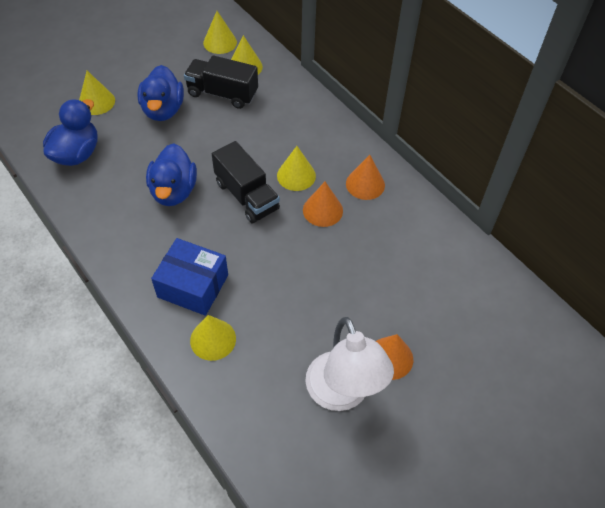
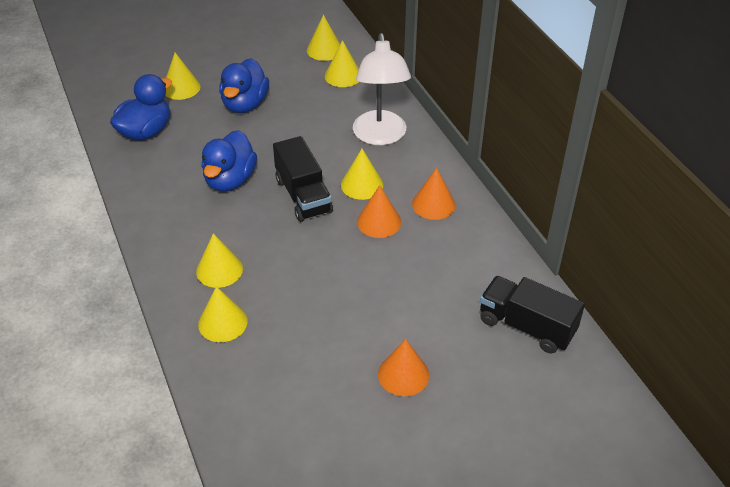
camera: 15 degrees right, 10 degrees down
blue box [151,238,228,316] -> yellow cone [196,233,243,288]
black truck [184,55,258,109] -> black truck moved to [480,276,585,354]
white lamp [305,317,394,411] -> white lamp moved to [353,33,411,145]

